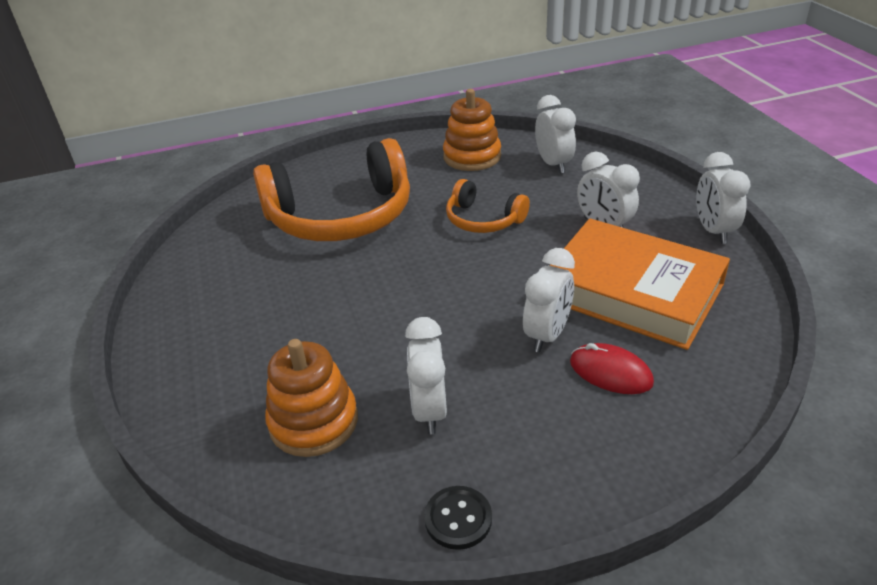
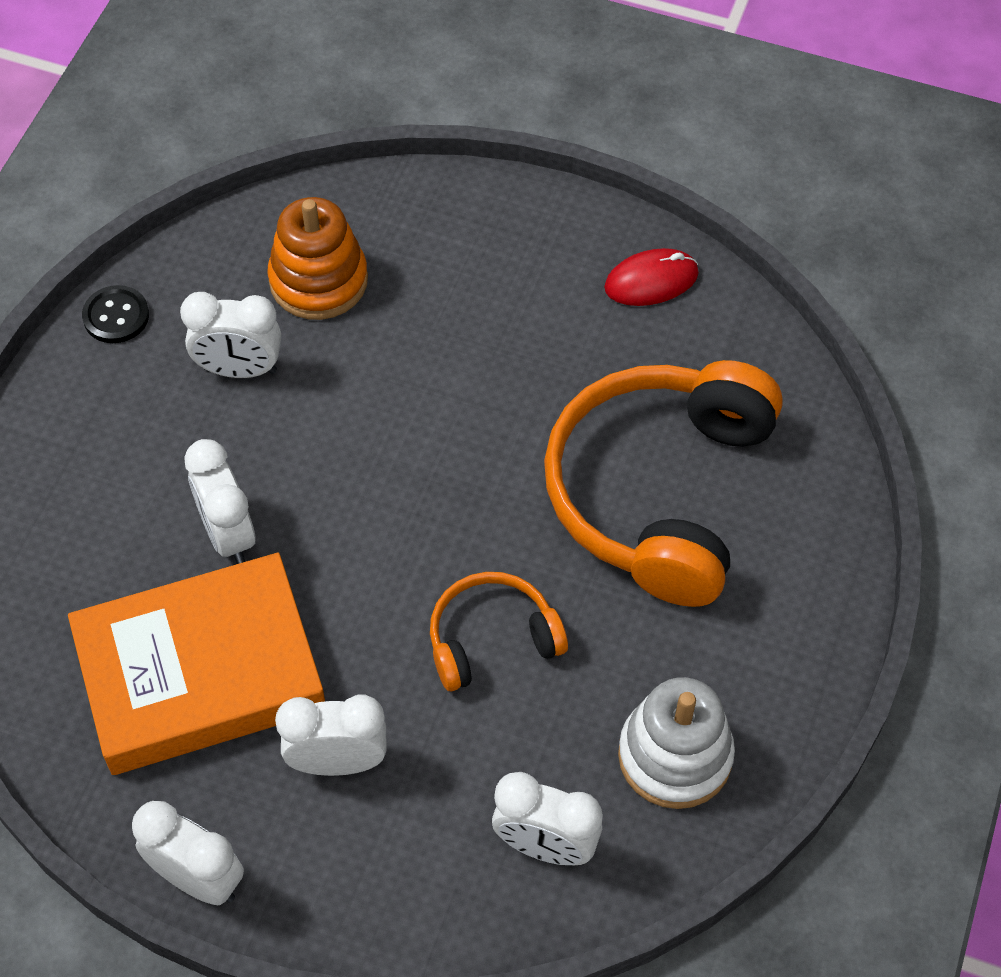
camera: 125 degrees right, 20 degrees up
white clock [405,317,447,434] -> white clock turned 150 degrees clockwise [180,292,281,378]
orange stacking toy [443,89,501,171] -> white stacking toy [618,677,735,809]
red mouse [570,343,654,394] -> red mouse moved to [604,248,699,306]

